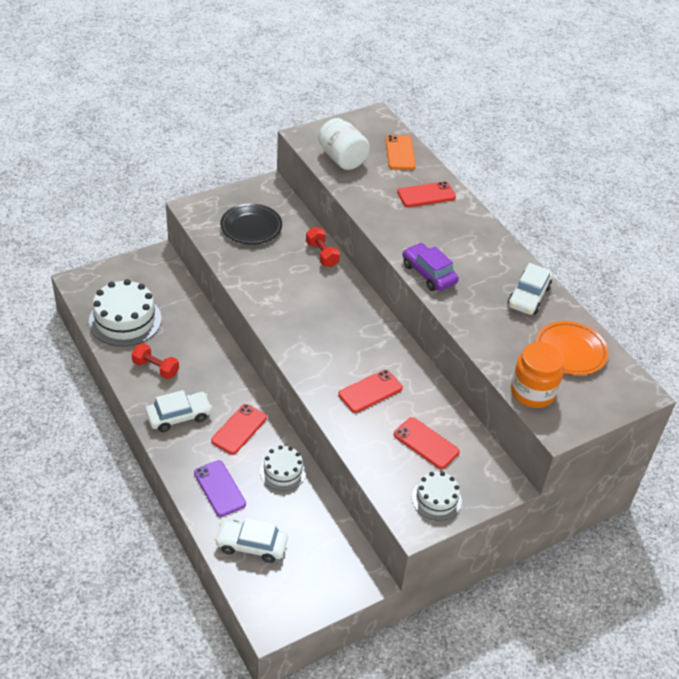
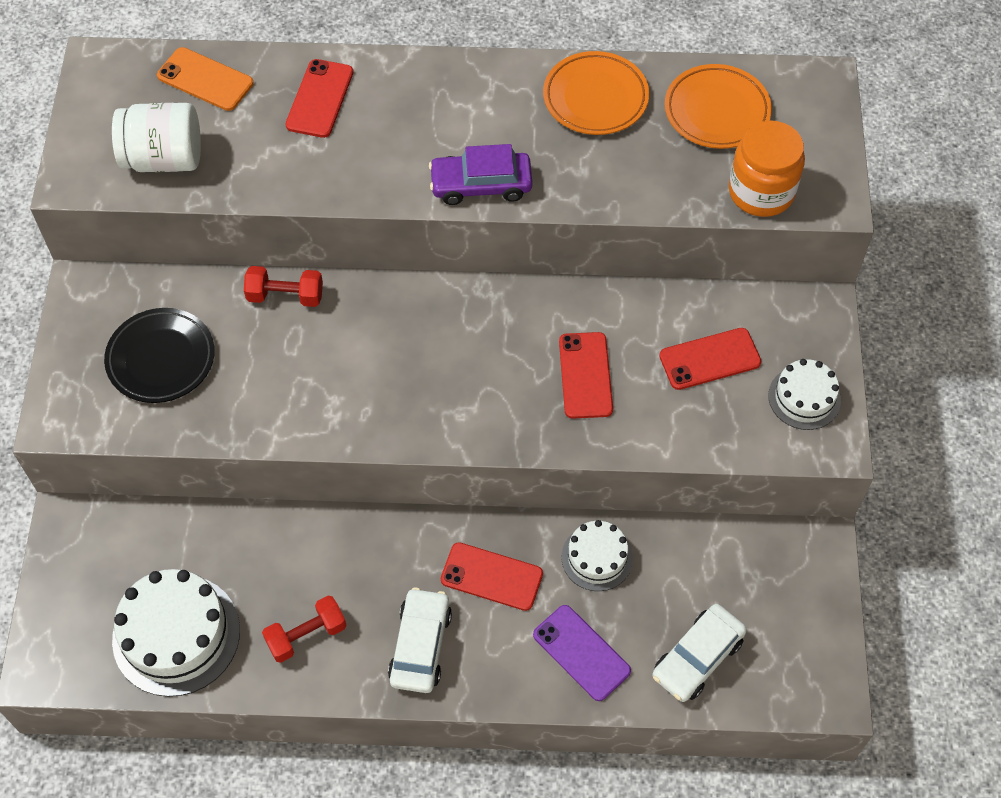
camera: 55 degrees left, 15 degrees up
purple phone [194,460,246,517] -> purple phone turned 45 degrees clockwise [533,605,631,701]
red phone [211,404,267,455] -> red phone turned 45 degrees counterclockwise [441,542,543,611]
white car [508,263,552,315] -> orange plate [543,51,649,135]

